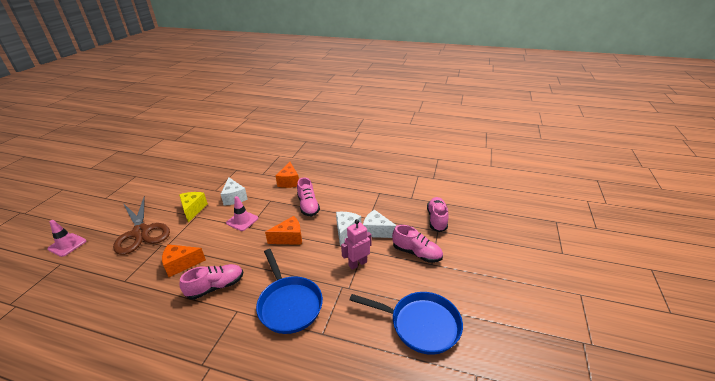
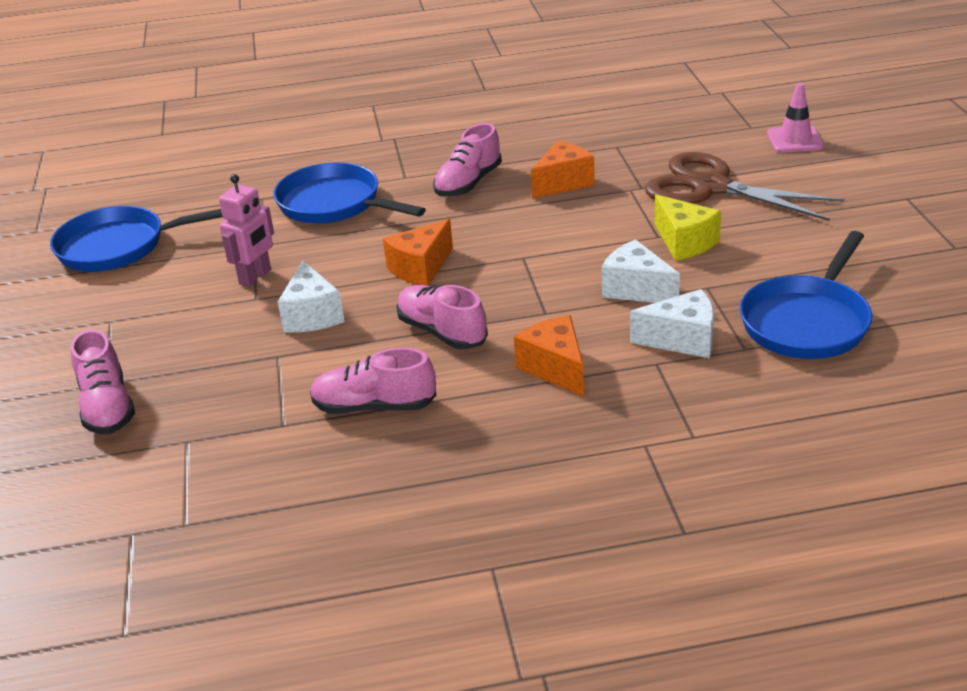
camera: 155 degrees right, 0 degrees up
pink traffic cone [226,196,258,231] -> none
white cheese [363,209,397,238] -> white cheese moved to [630,289,714,358]
pink shoe [392,225,443,263] -> pink shoe moved to [310,347,436,414]
none -> blue pan [740,231,872,359]

